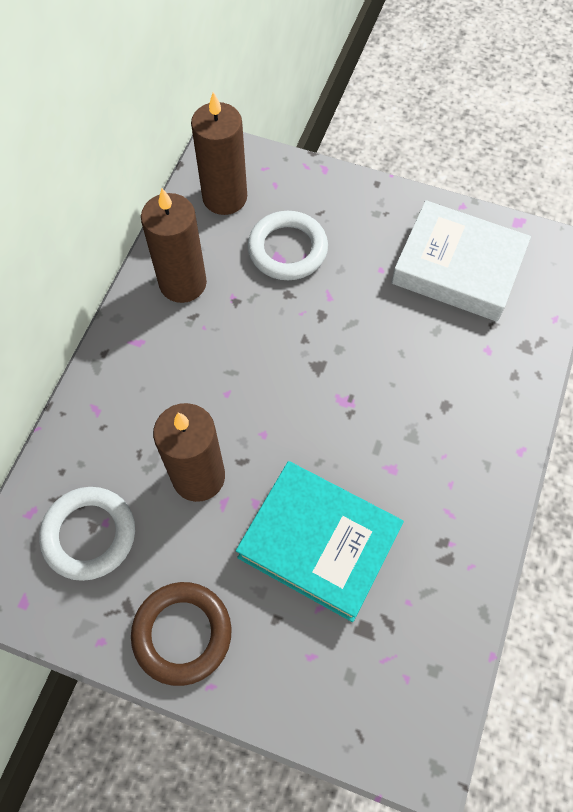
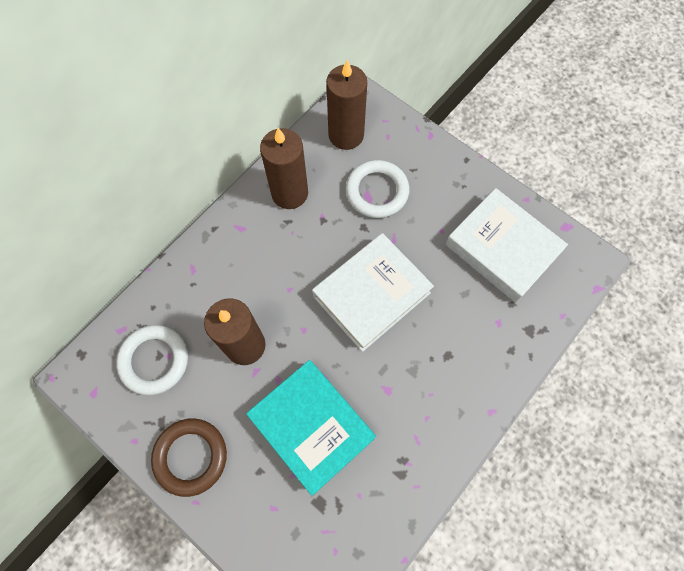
camera: 20 degrees right, 5 degrees up
none -> white book [312,233,434,352]

